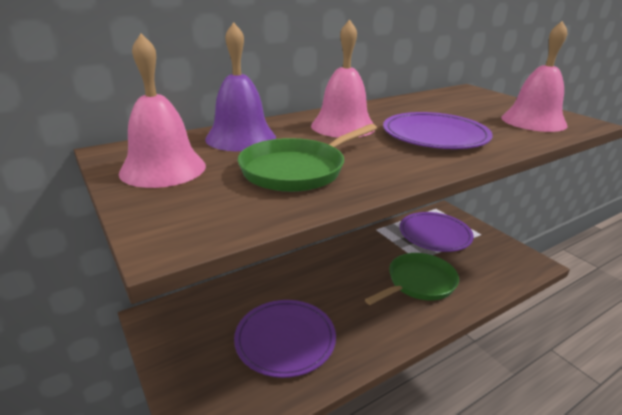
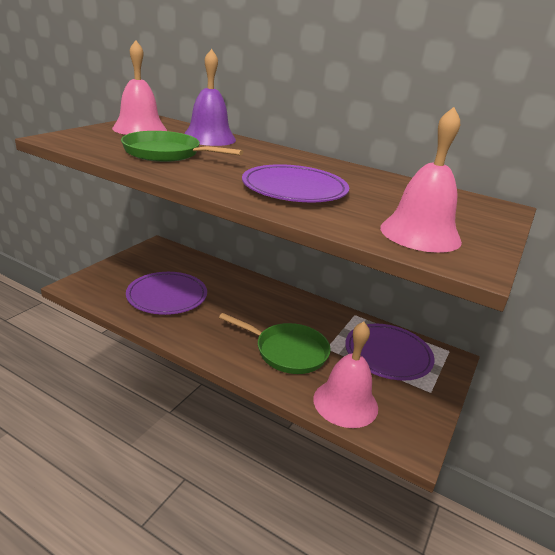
camera: 60 degrees right, 0 degrees up
pink bell [311,19,375,138] -> pink bell moved to [313,322,378,428]

